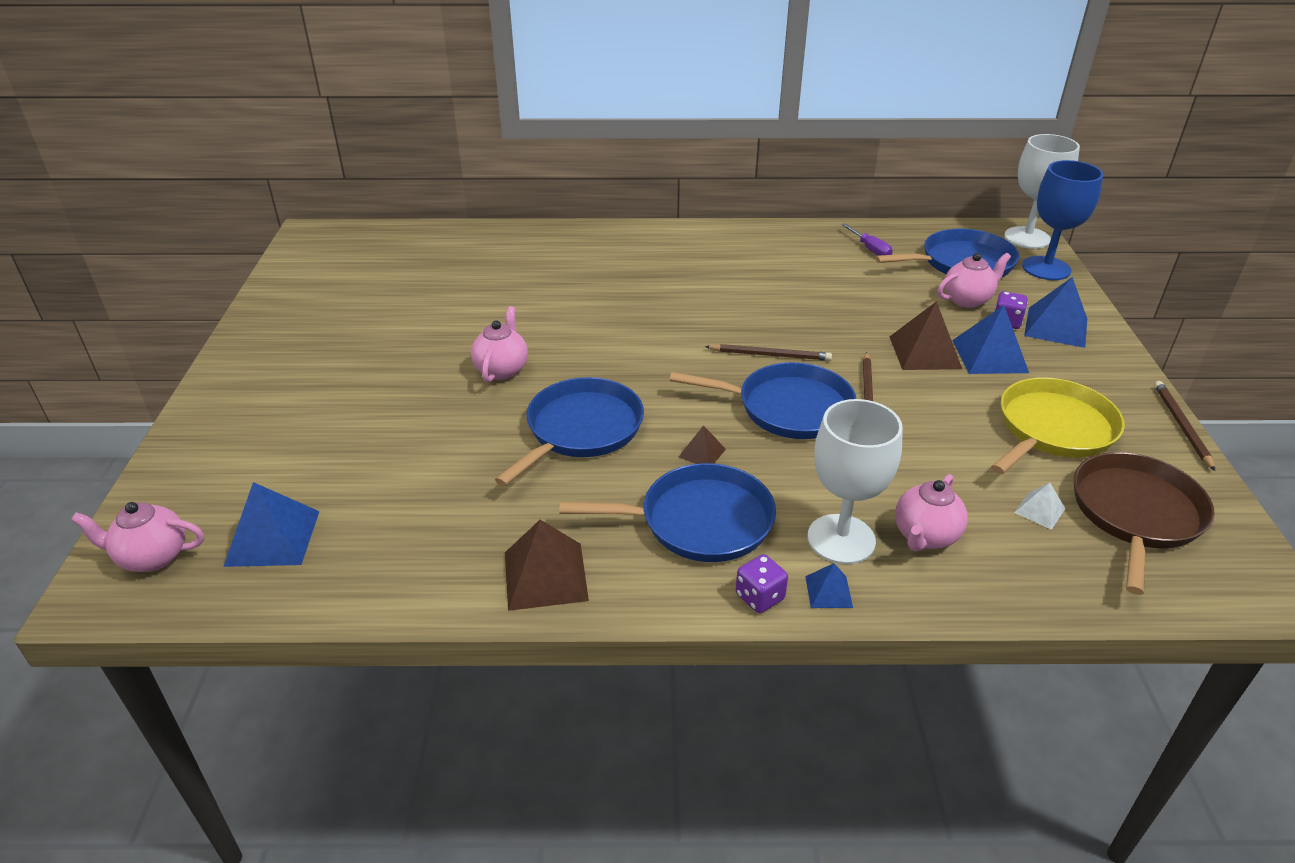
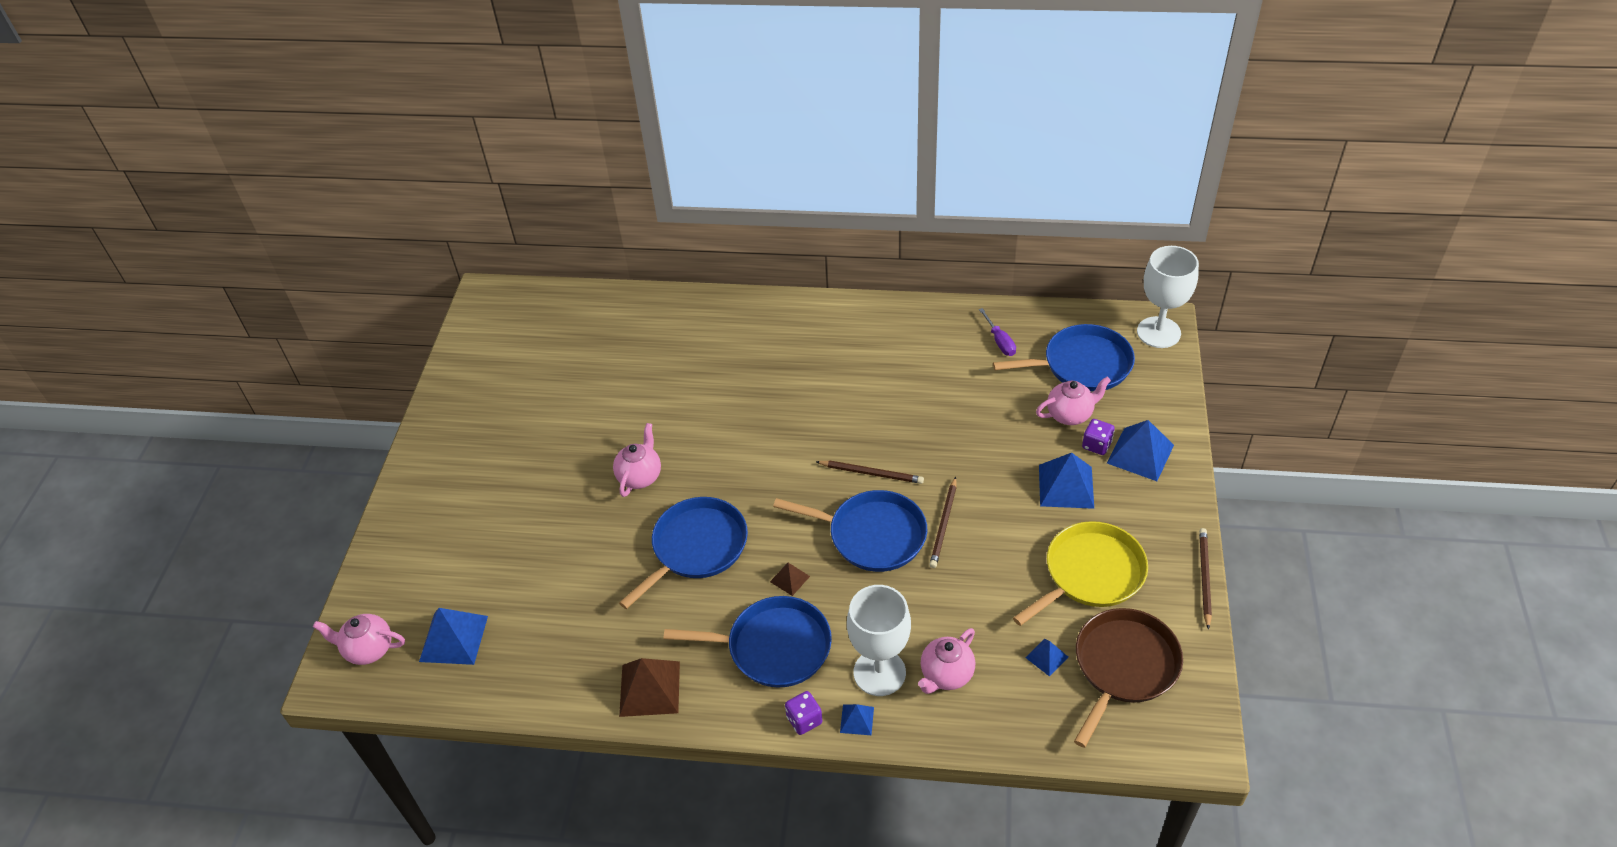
camera: 10 degrees right, 10 degrees up
brown pyramid [890,301,962,370] -> none
white pyramid [1014,483,1065,530] -> blue pyramid [1025,639,1068,676]
blue goblet [1022,160,1103,280] -> none

